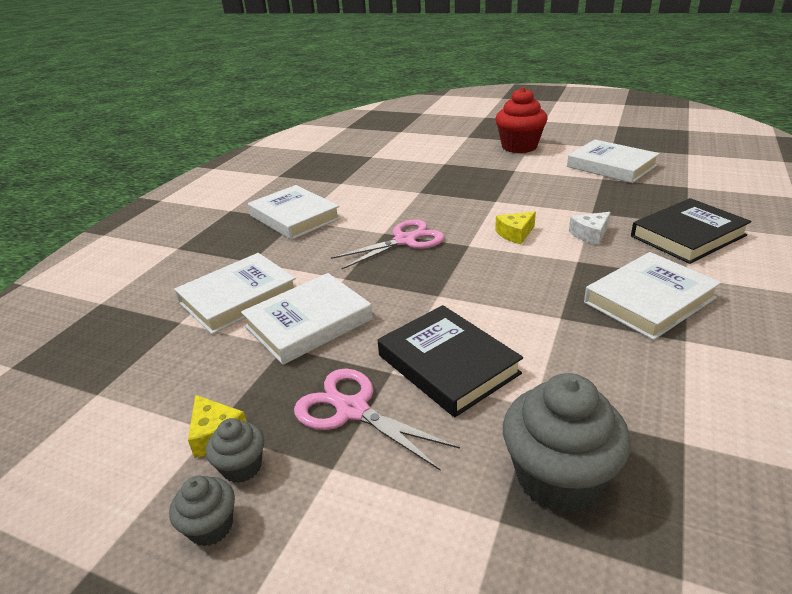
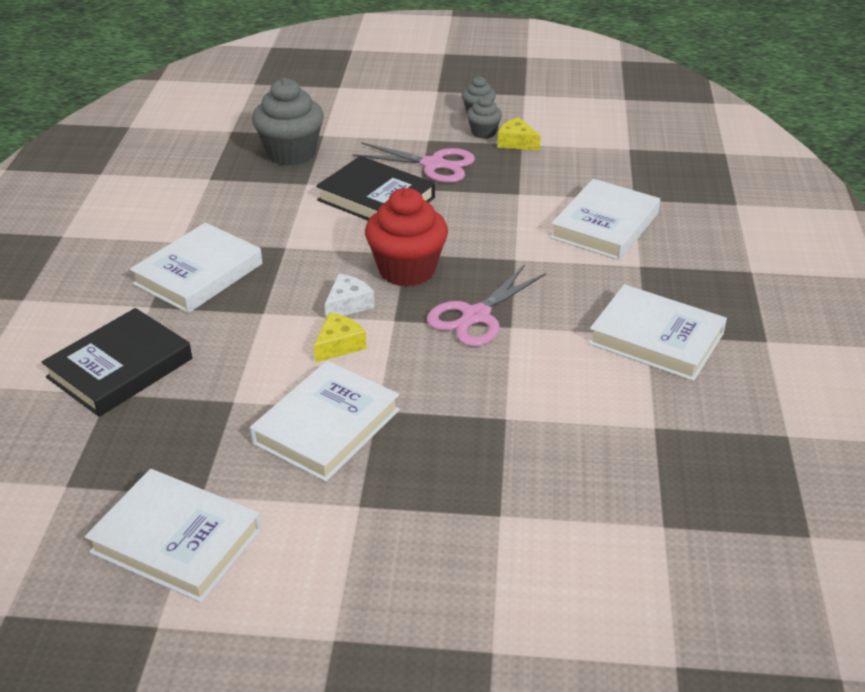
camera: 160 degrees right, 5 degrees up
white book [241,273,373,365] -> white book moved to [250,361,400,482]
red cupcake [495,87,548,153] -> red cupcake moved to [365,188,448,287]
white cheese [569,212,611,245] -> white cheese moved to [325,274,375,318]

